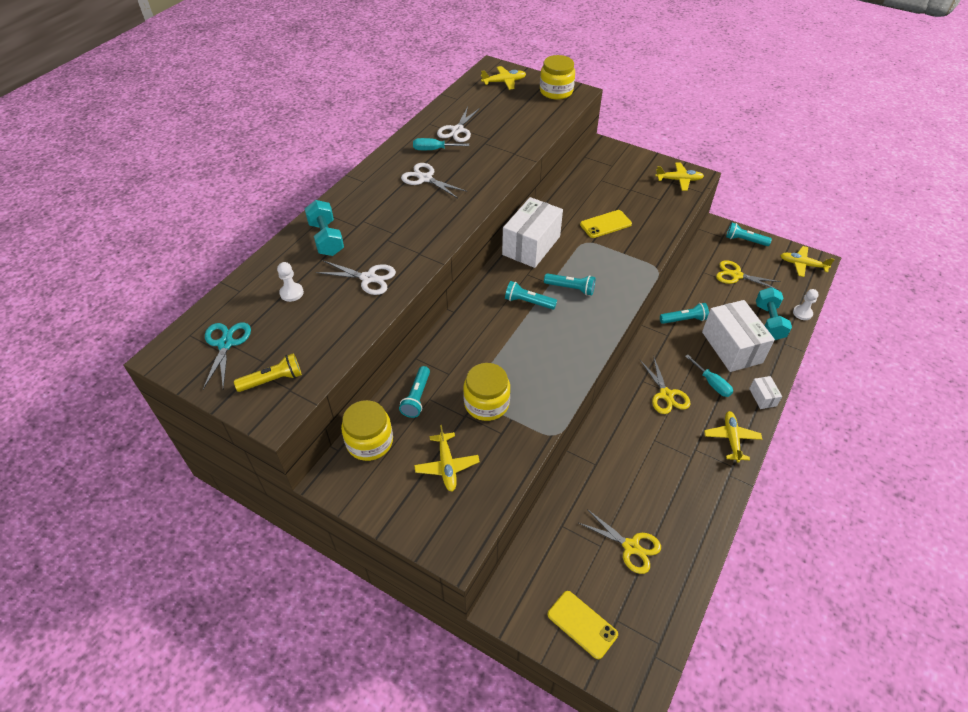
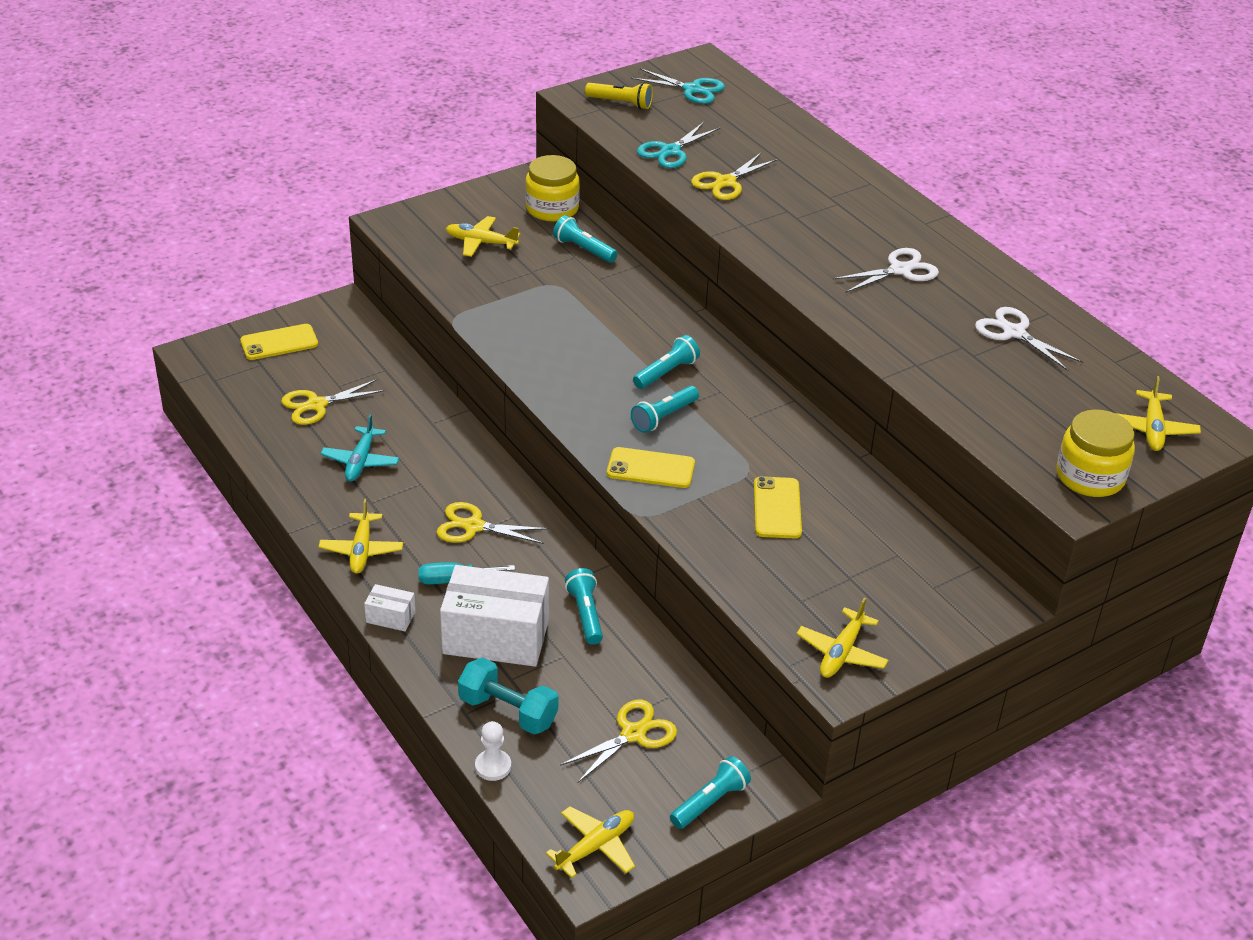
camera: 115 degrees right, 10 degrees down
yellow flashlight [234,354,302,392] -> yellow flashlight turned 75 degrees counterclockwise [585,82,653,109]
white pawn [277,262,304,302] -> none
turquoise dumbbell [305,200,344,256] -> none
white scissors [316,261,396,295] -> yellow scissors [691,153,778,200]
turquoise screwdriver [413,138,469,150] -> none
yellow jar [463,363,510,421] -> none
white box [502,197,563,268] -> none
turquoise flashlight [660,303,709,324] -> turquoise flashlight turned 150 degrees clockwise [565,568,603,645]
yellow plane [704,411,762,463] -> yellow plane turned 60 degrees clockwise [319,499,403,574]
none -> turquoise plane [320,414,400,481]
none -> yellow phone [607,447,695,488]
none -> turquoise scissors [637,122,720,168]

